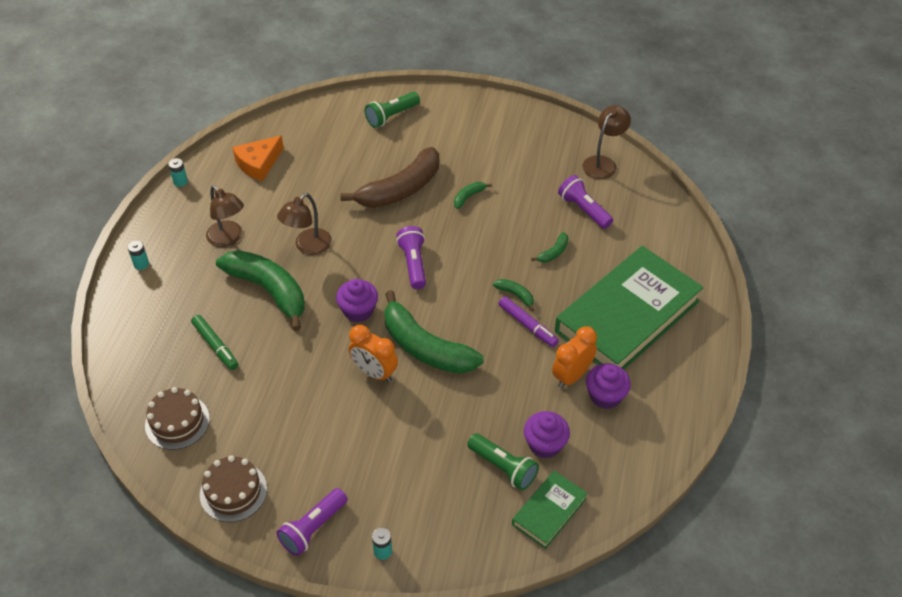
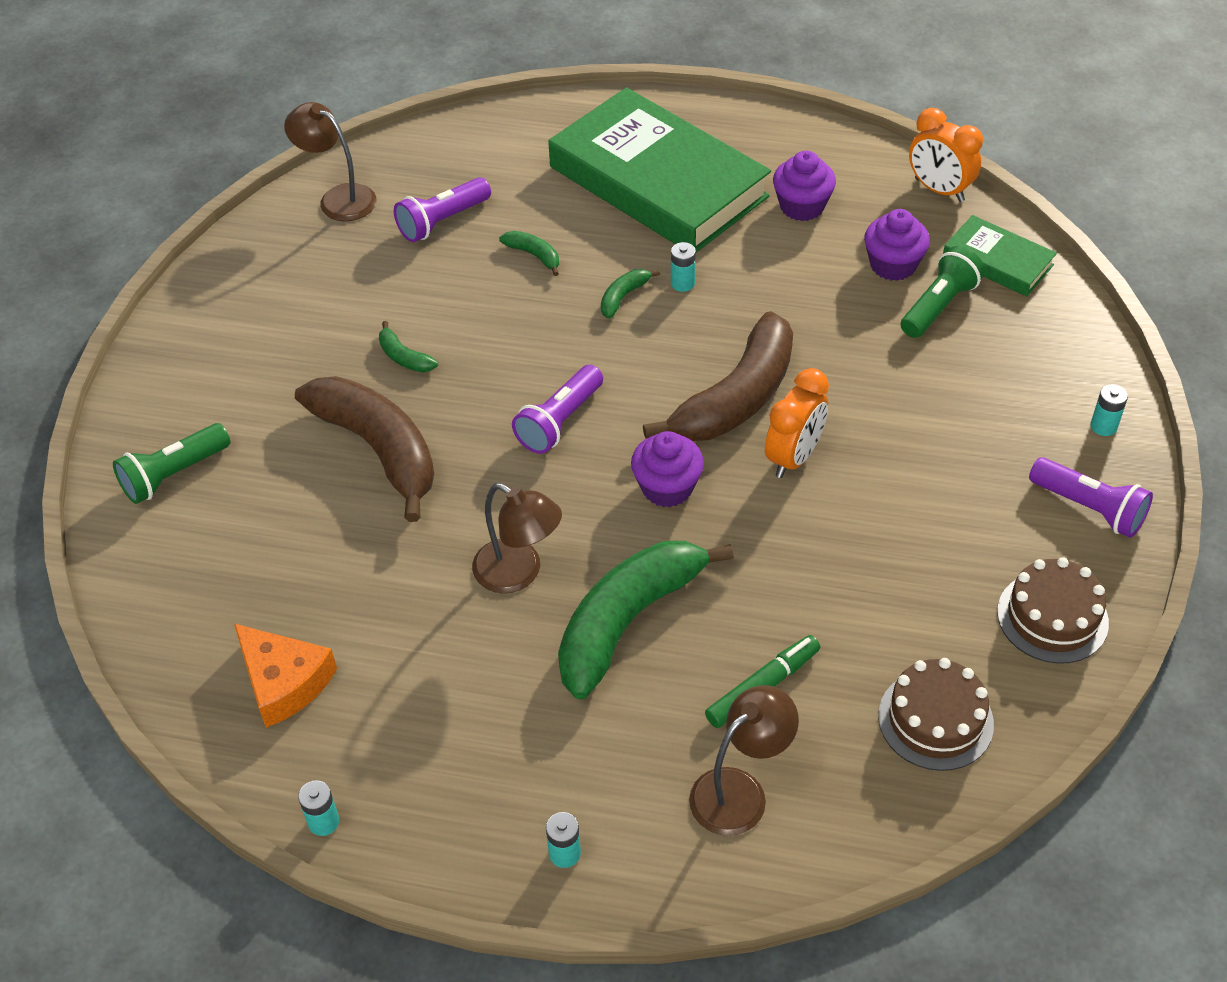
camera: 90 degrees left, 0 degrees up
brown lamp [206,185,244,247] -> brown lamp moved to [689,685,799,836]
green flashlight [365,92,420,128] -> green flashlight turned 90 degrees clockwise [113,423,230,504]
green banana [384,290,484,374] -> brown banana [643,311,793,441]
purple flashlight [396,226,426,289] -> purple flashlight turned 45 degrees counterclockwise [512,365,603,454]
purple marker [498,296,559,347] -> turquoise battery [671,242,696,292]
orange clock [552,326,597,388] -> orange clock moved to [909,108,983,202]

